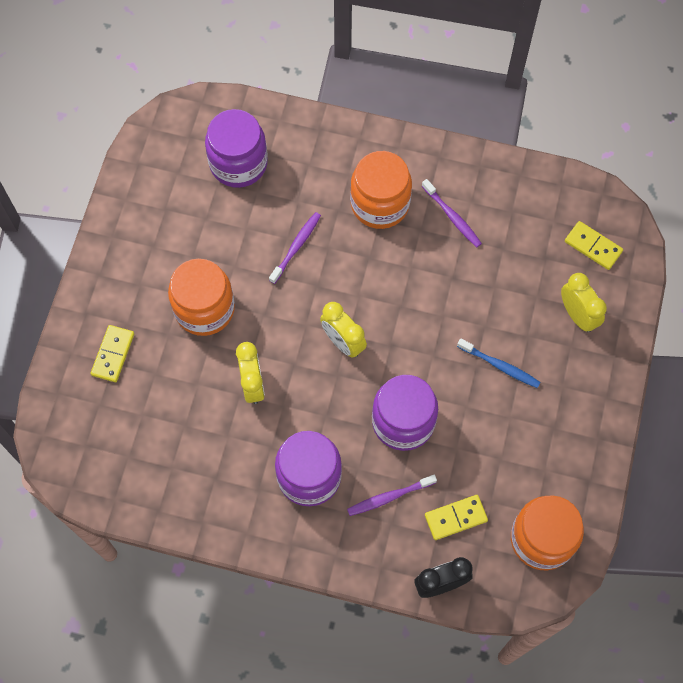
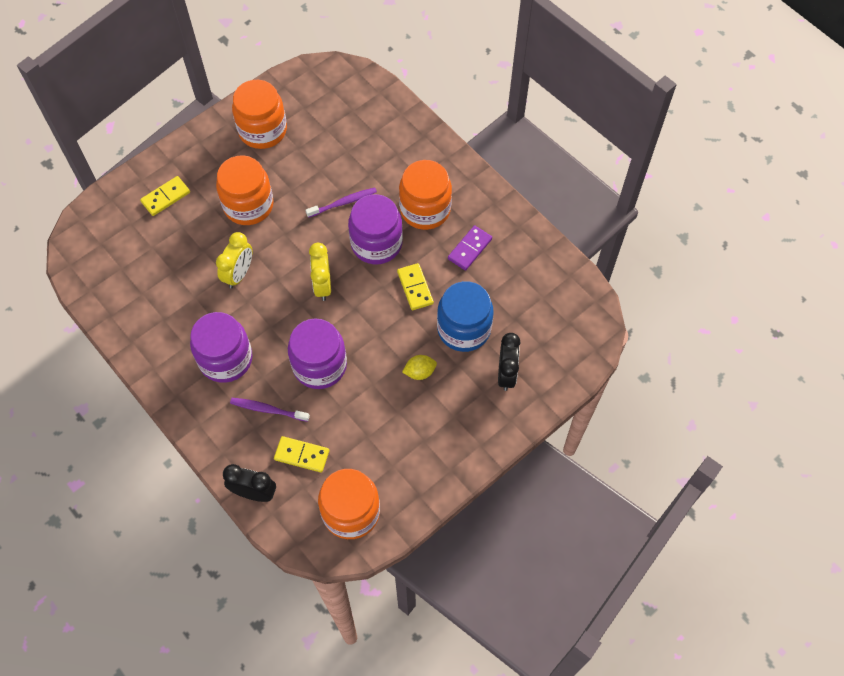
camera: 35 degrees right, 5 degrees down
purple jar [205,109,268,188] -> purple jar moved to [348,194,403,264]
purple toothbrush [422,179,482,247] -> purple domino [448,225,492,271]
blue toothbrush [457,338,540,388] -> yellow lemon [402,355,437,380]
yellow clock [561,273,607,332] -> black clock [498,333,520,391]
yellow domino [565,221,623,270] -> yellow domino moved to [397,263,434,310]
none -> orange jar [232,80,287,149]
none -> blue jar [437,281,494,352]

